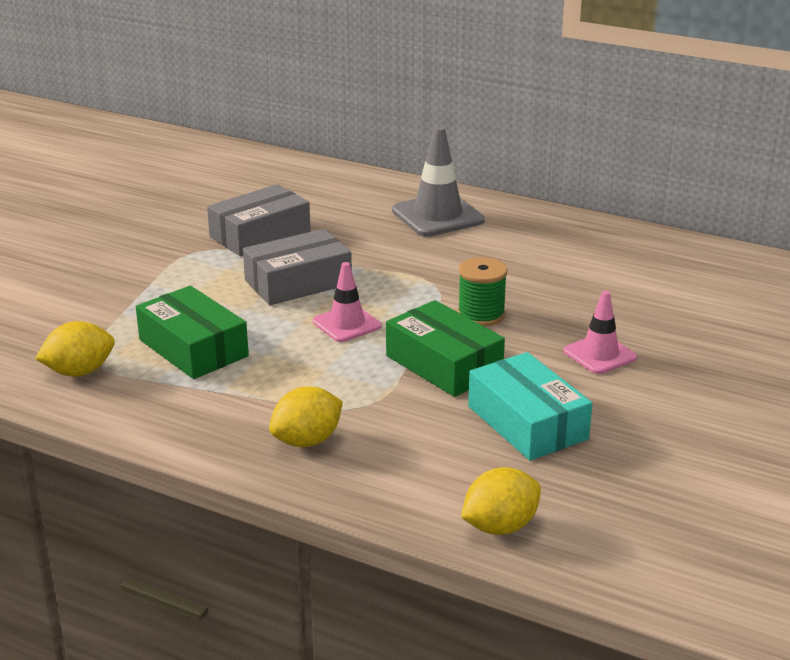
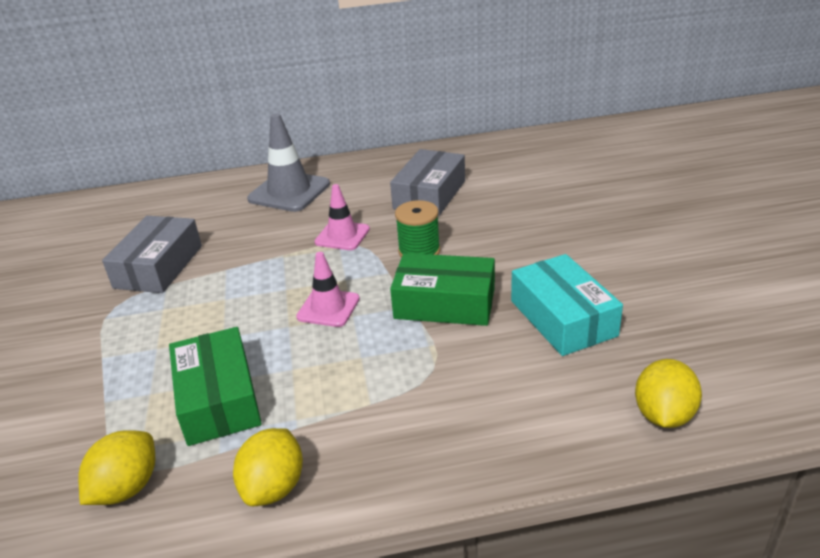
camera: 35 degrees left, 5 degrees up
green box [136,286,249,379] -> green box turned 60 degrees clockwise [169,327,262,446]
grey box [243,229,352,305] -> grey box moved to [390,149,465,216]
yellow lemon [269,386,343,447] -> yellow lemon moved to [233,428,303,506]
turquoise box [468,352,593,461] -> turquoise box turned 45 degrees clockwise [511,254,623,356]
pink traffic cone [564,291,637,374] -> pink traffic cone moved to [314,184,370,250]

